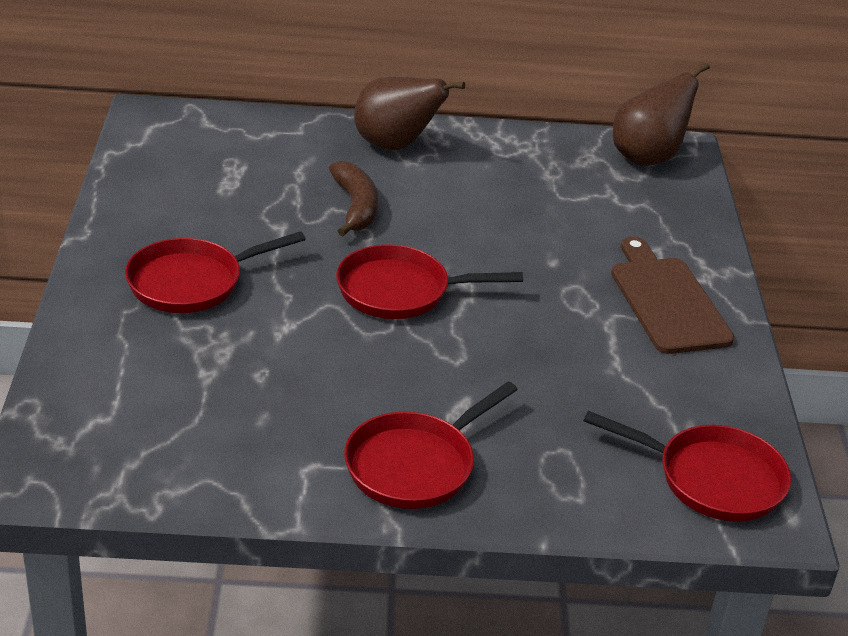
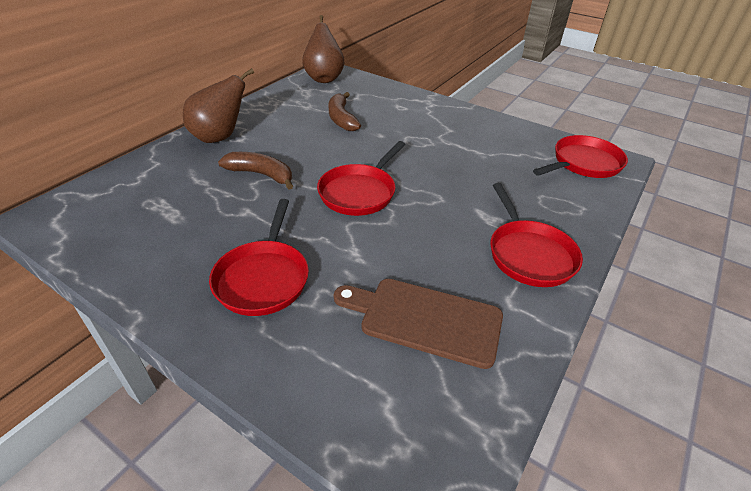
camera: 55 degrees left, 5 degrees up
brown cutting board [611,237,734,354] -> brown cutting board moved to [334,279,503,369]
none -> brown banana [329,92,361,131]

